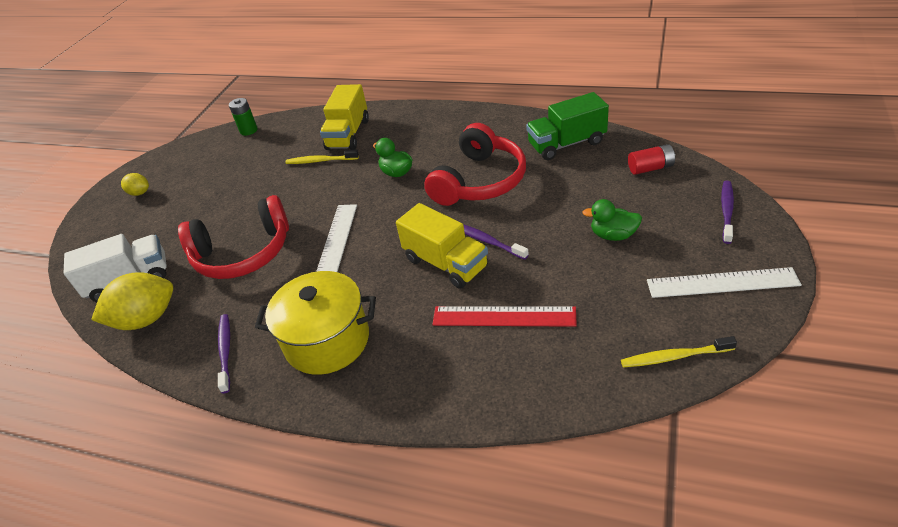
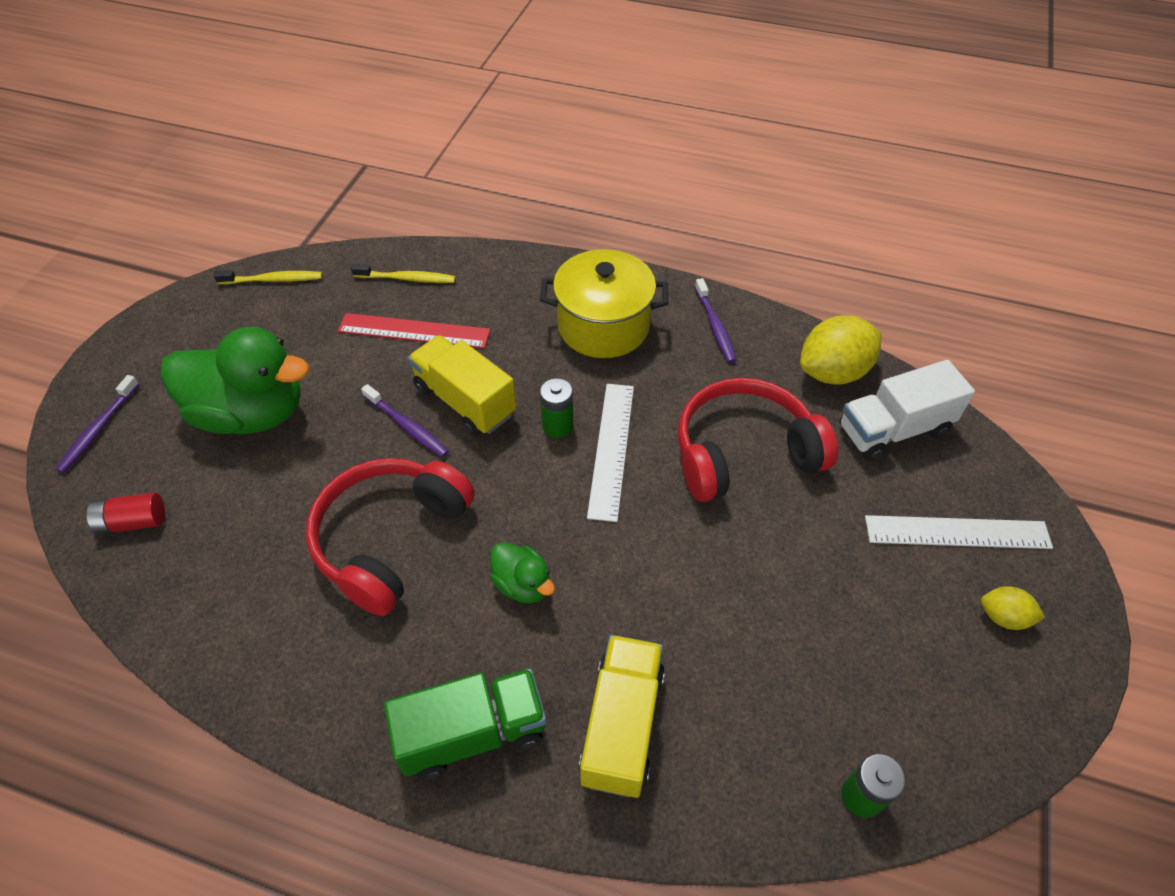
camera: 175 degrees right, 10 degrees up
yellow toothbrush [286,149,359,164] -> yellow toothbrush moved to [351,264,455,283]
green truck [526,92,609,160] -> green truck moved to [384,668,546,780]
green duck [582,199,642,241] -> green duck [161,327,309,434], size x2.13
white ruler [647,267,802,298] -> white ruler moved to [865,515,1053,549]
none -> green battery [540,378,573,438]

